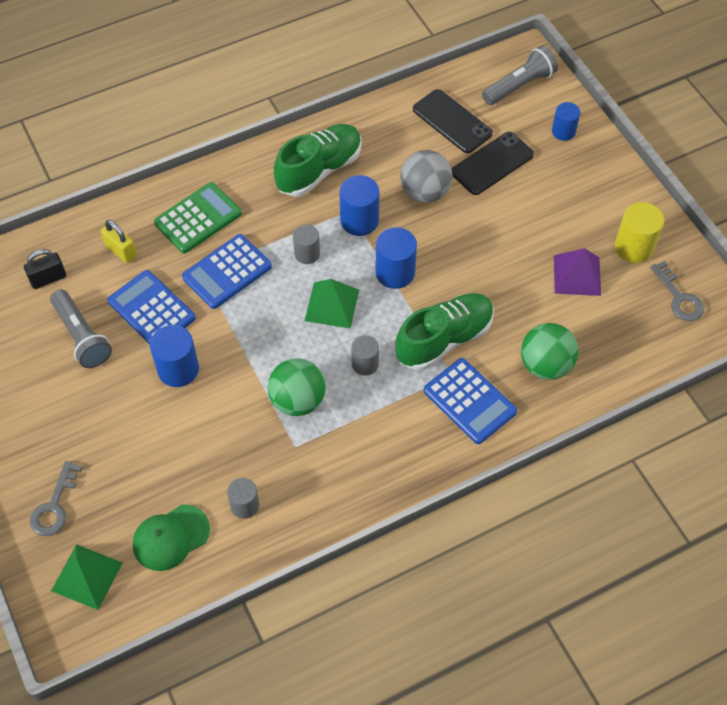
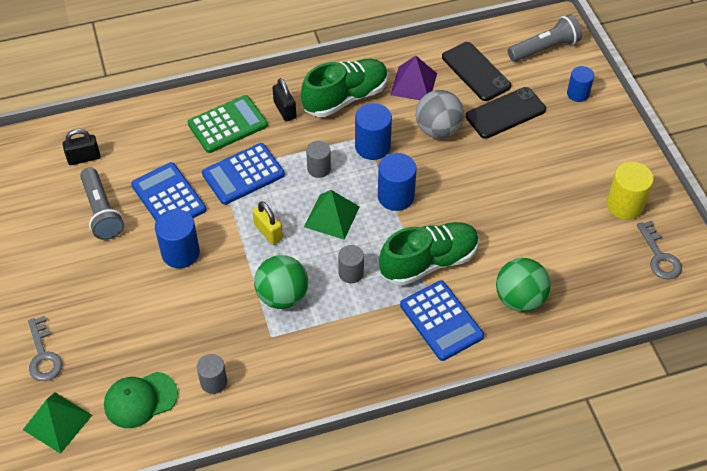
camera: 10 degrees right, 5 degrees down
grey key [30,461,82,536] -> grey key turned 45 degrees counterclockwise [28,316,63,381]
yellow padlock [101,220,137,263] -> yellow padlock moved to [252,201,283,245]
purple pyramid [554,248,601,296] -> purple pyramid moved to [390,56,437,100]
none -> black padlock [272,78,296,121]

